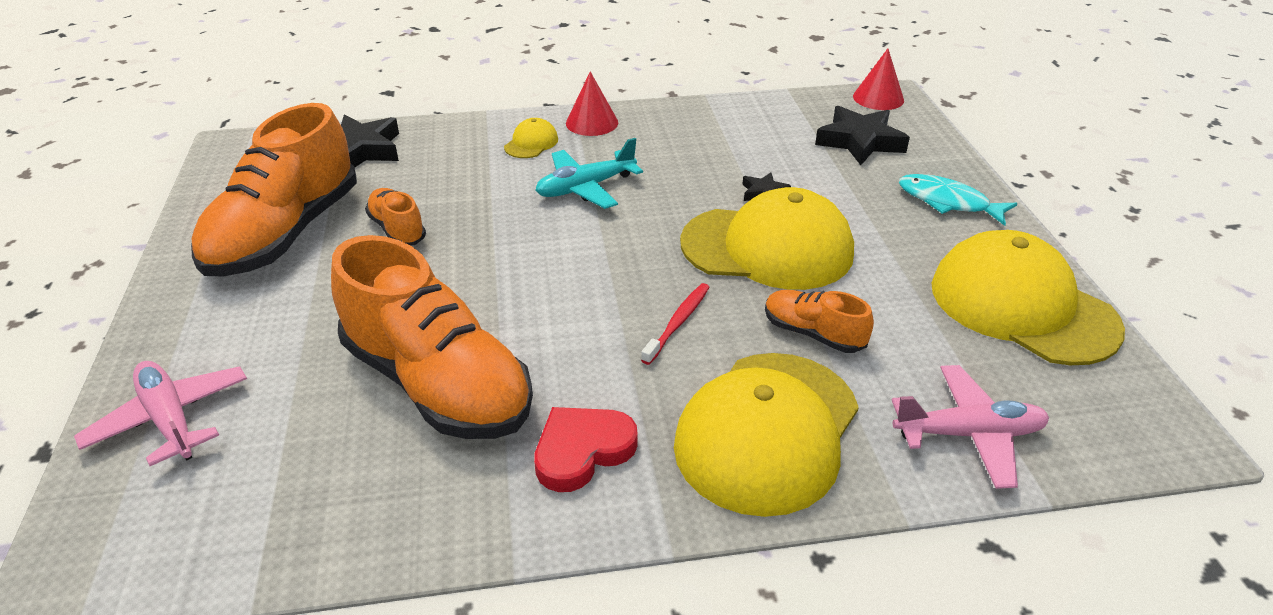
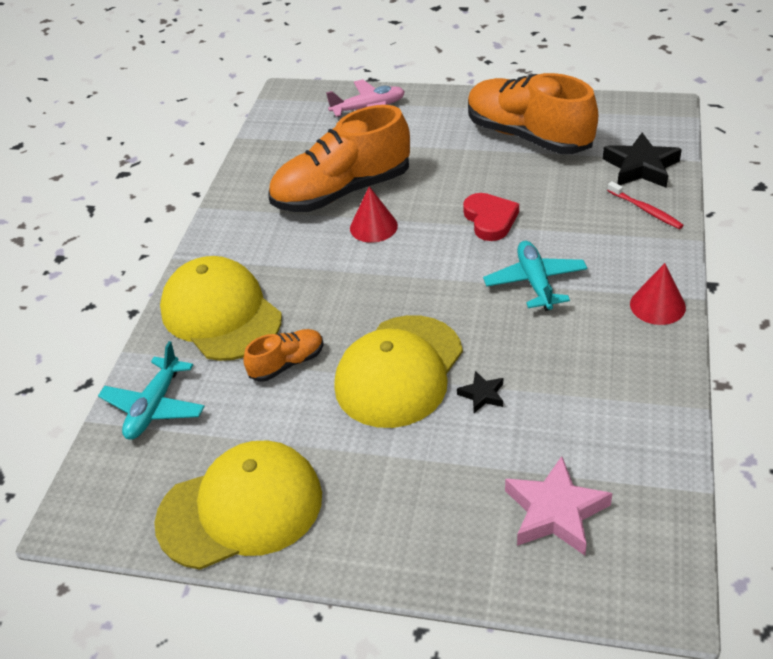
camera: 115 degrees right, 5 degrees up
orange shoe [365,188,426,246] -> none
yellow cap [504,118,558,158] -> none
red heart [534,407,638,492] -> red heart moved to [463,193,519,241]
red toothbrush [641,283,710,365] -> red toothbrush moved to [607,181,684,229]
black star [815,106,910,165] -> pink star [505,456,613,555]
red cone [853,49,904,110] -> red cone moved to [350,186,398,243]
pink plane [892,365,1049,489] -> turquoise plane [98,341,205,440]
turquoise fish [899,174,1018,226] -> none

